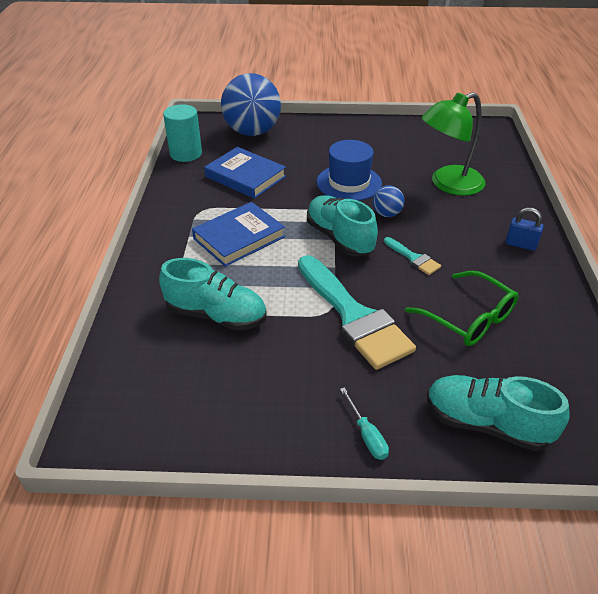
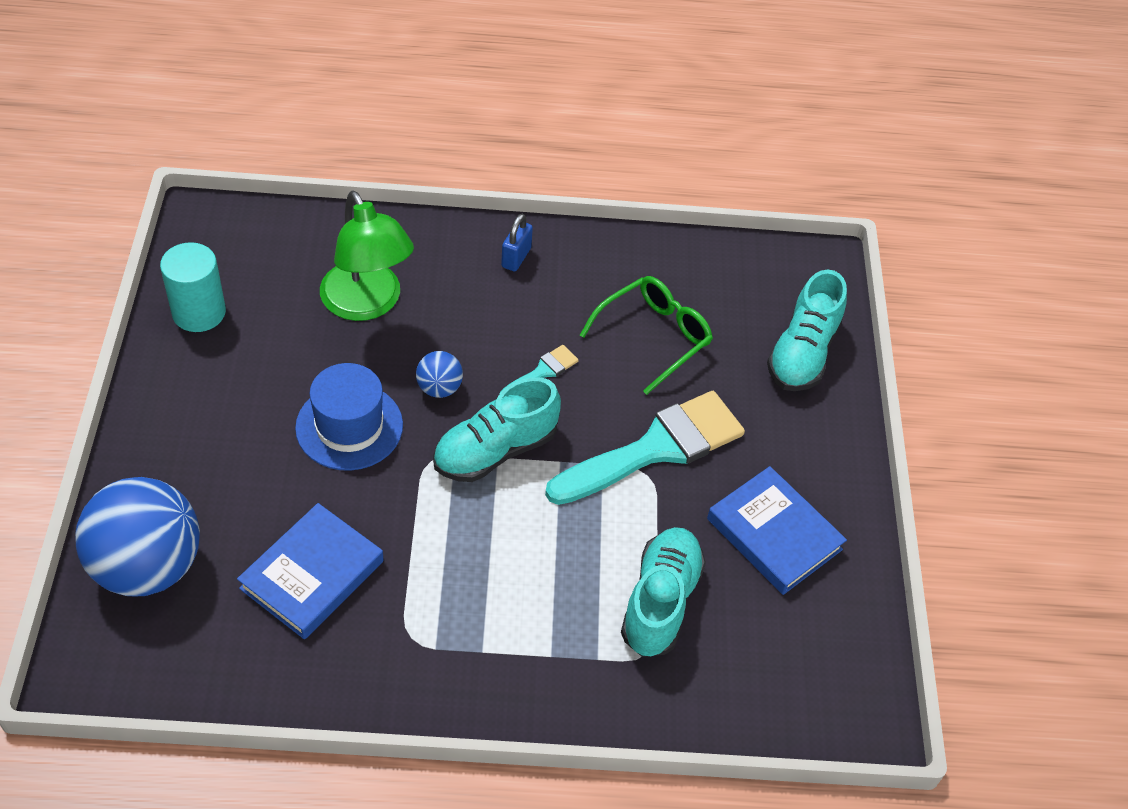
camera: 95 degrees left, 10 degrees up
turquoise cylinder [163,104,202,162] -> turquoise cylinder moved to [160,242,226,332]
blue book [192,202,285,267] -> blue book moved to [707,466,847,595]
turquoise screwdriver [340,387,389,460] -> none

